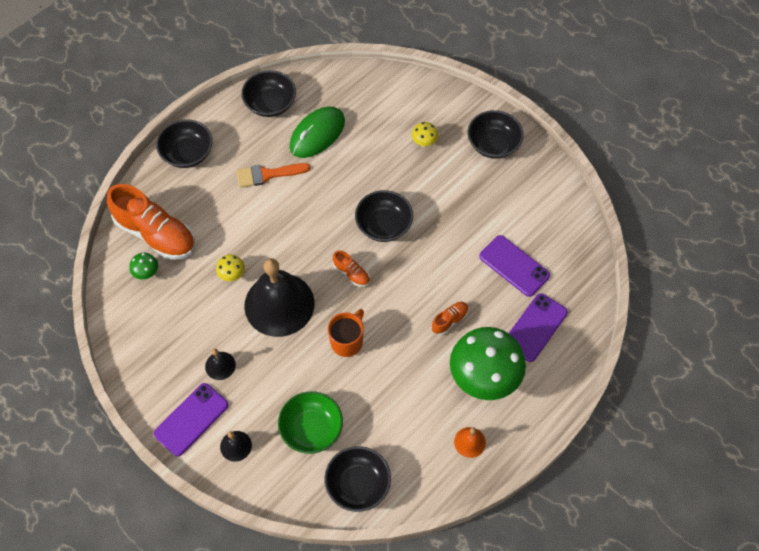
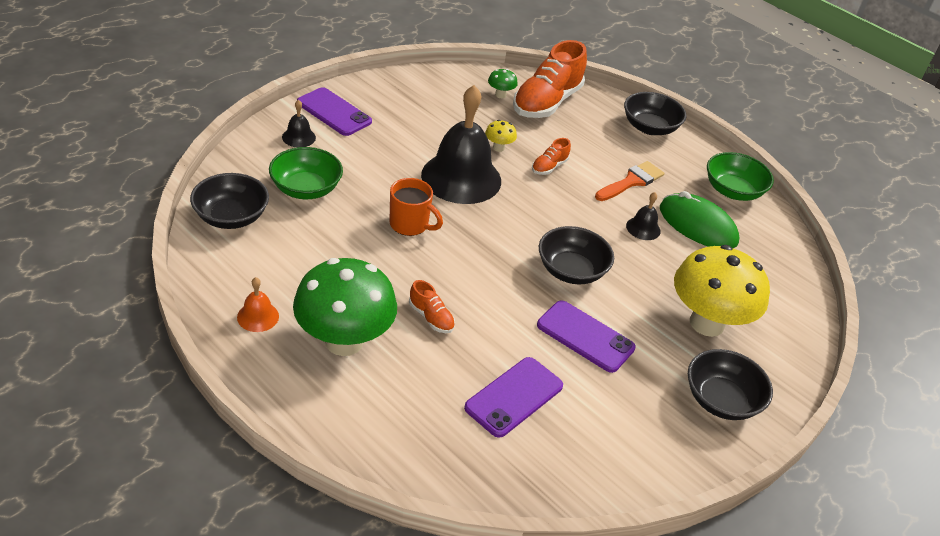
camera: 85 degrees right, 20 degrees down
black bell [205,349,236,380] -> black bell moved to [626,192,661,240]
orange brush [237,163,310,188] -> orange brush turned 60 degrees clockwise [595,161,664,201]
black bowl [241,70,296,117] -> green bowl [707,152,774,201]
orange shoe [333,250,370,287] -> orange shoe moved to [532,138,571,175]
yellow mushroom [412,122,438,147] -> yellow mushroom [674,245,770,337], size x2.46
purple phone [509,293,568,362] -> purple phone moved to [537,300,636,373]

